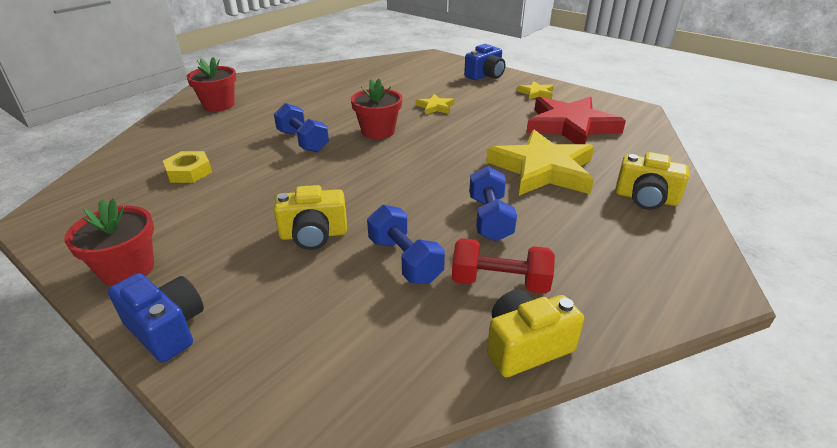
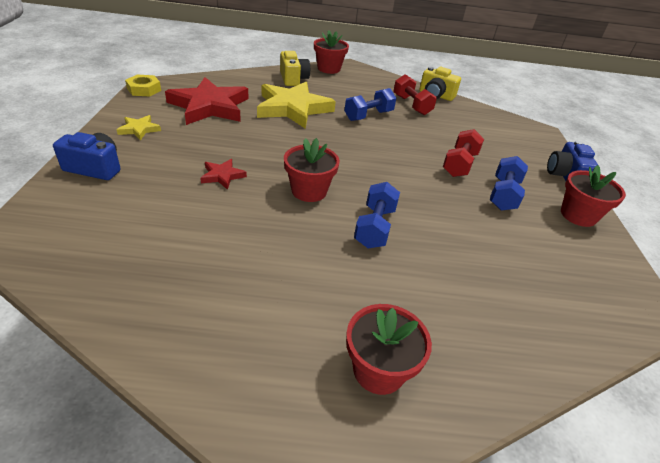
camera: 130 degrees left, 5 degrees up
yellow nut [163,151,212,183] -> yellow nut moved to [125,75,161,96]
yellow camera [274,185,347,250] -> red dumbbell [443,129,484,177]
blue dumbbell [367,205,445,284] -> blue dumbbell moved to [490,156,528,211]
yellow star [416,94,454,115] -> red star [200,159,247,190]
none -> red flower pot [314,30,349,74]

